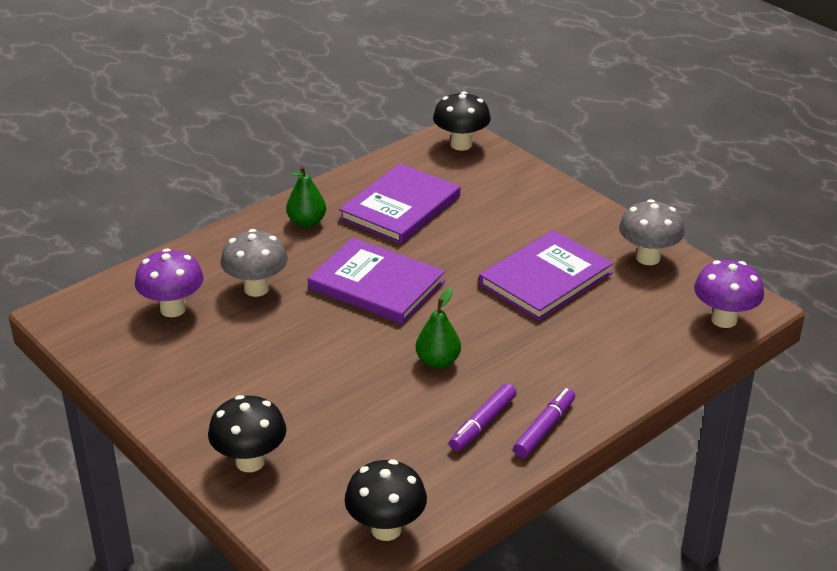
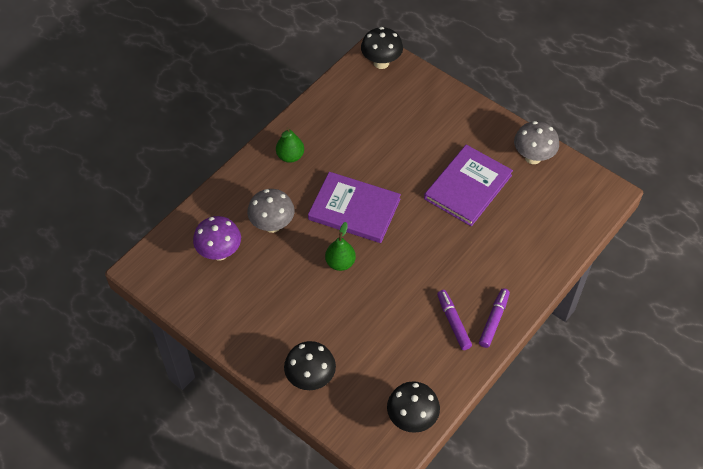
camera: 10 degrees left, 20 degrees up
purple book [339,163,460,244] -> none
green pear [416,288,461,369] -> green pear moved to [325,222,356,271]
purple marker [449,383,517,451] -> purple marker turned 135 degrees clockwise [437,290,472,350]
purple mushroom [694,260,764,328] -> none

